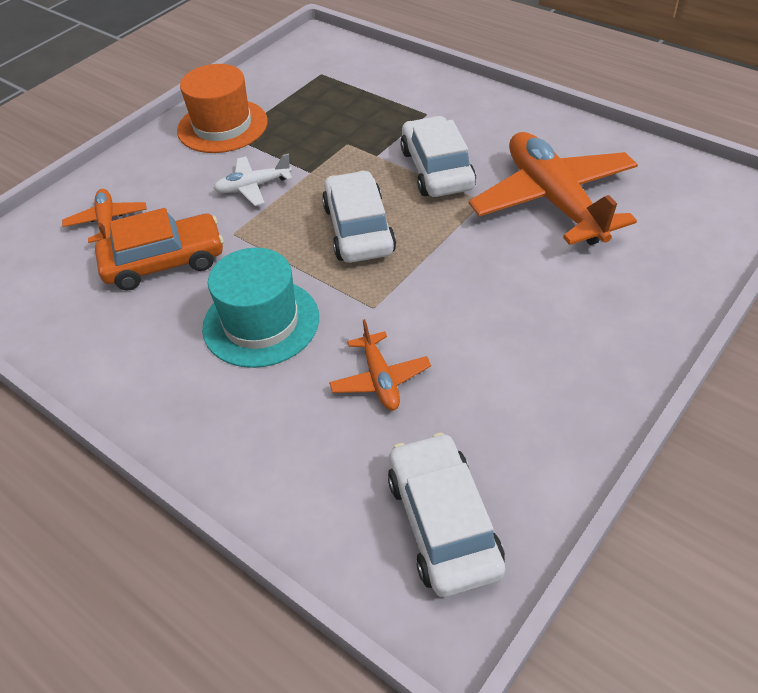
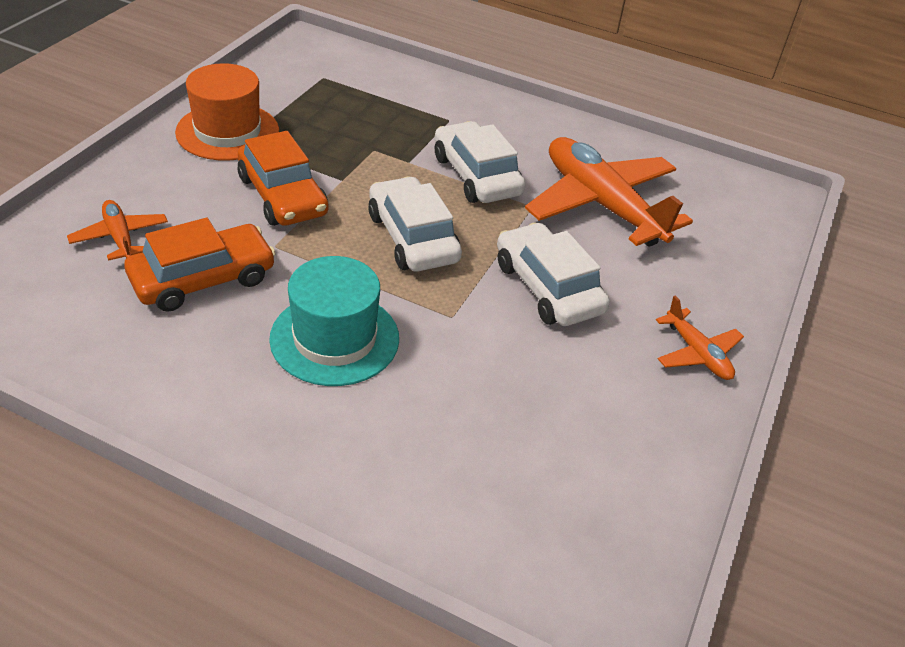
camera: 20 degrees left, 5 degrees down
white plane [213,153,292,206] -> orange car [237,131,328,226]
orange plane [329,319,431,411] -> orange plane moved to [656,296,744,380]
white car [388,433,505,597] -> white car moved to [497,223,610,326]

